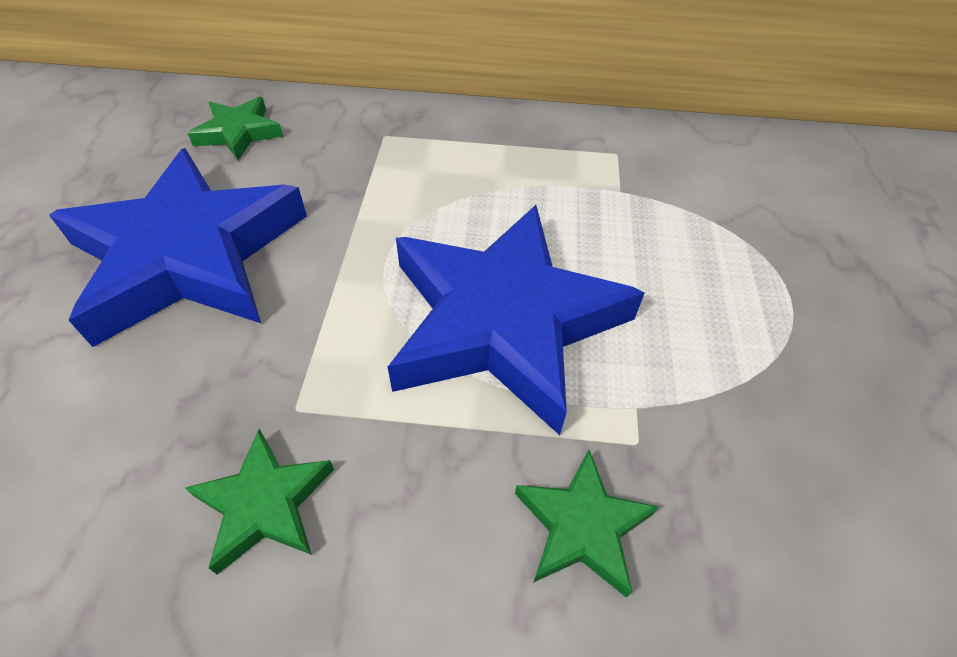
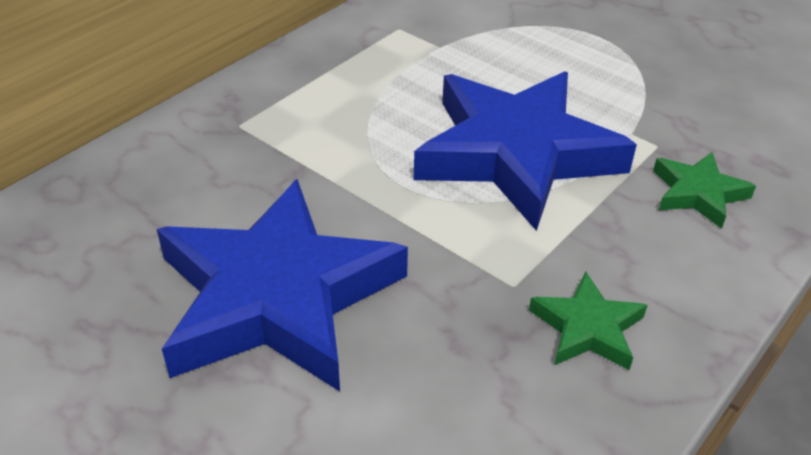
camera: 55 degrees left, 10 degrees down
green star [188,97,283,160] -> none

